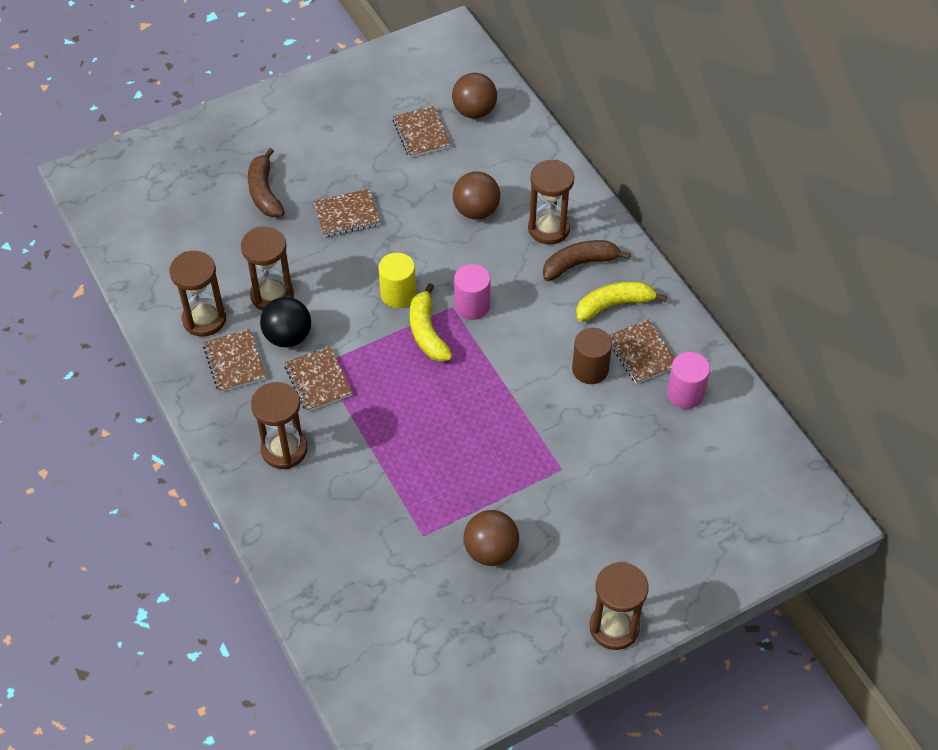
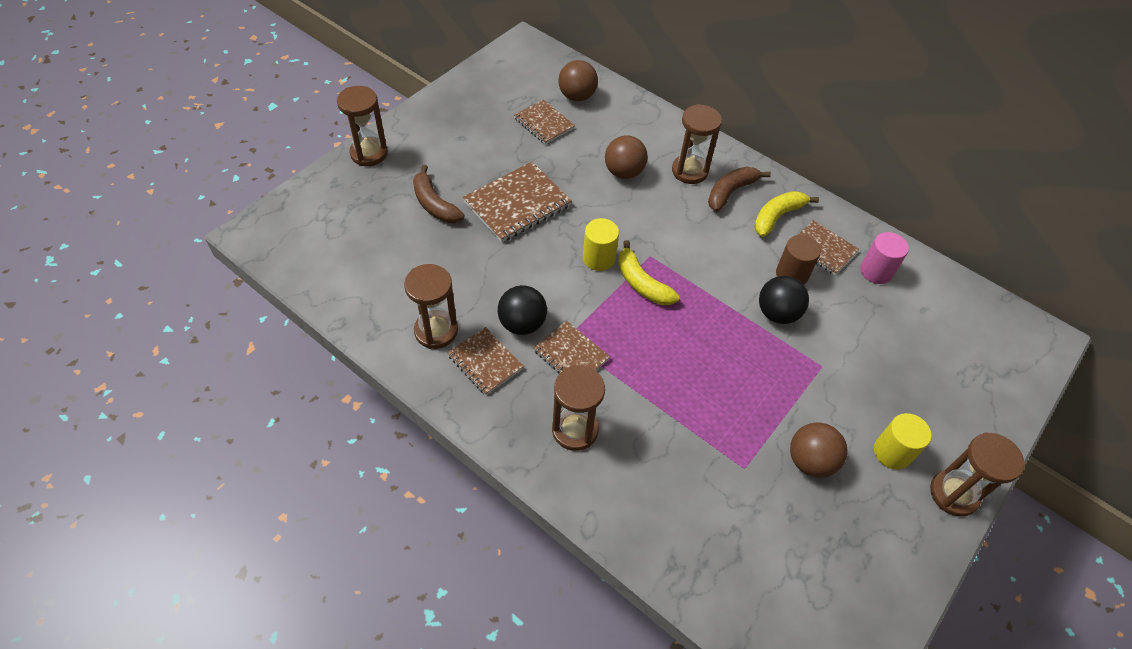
camera: 25 degrees left, 0 degrees up
brown hourglass [241,226,294,311] -> brown hourglass moved to [337,86,388,166]
brown notebook [313,189,380,237] -> brown notebook [463,162,572,242], size x1.60
pink cylinder [454,264,491,320] -> none
none -> black ball [759,276,809,324]
none -> yellow cylinder [874,413,931,470]

